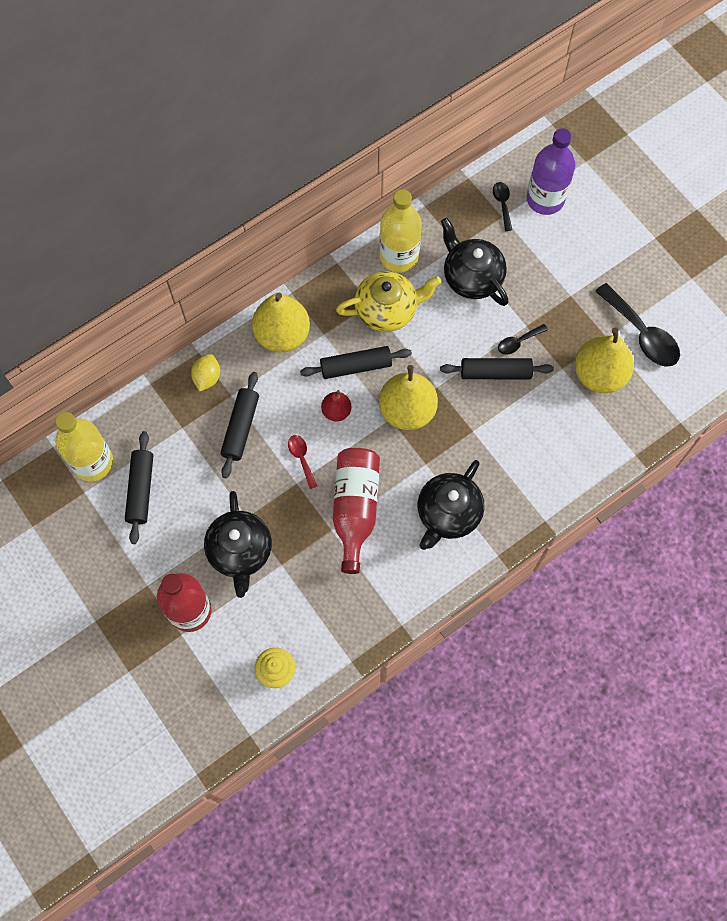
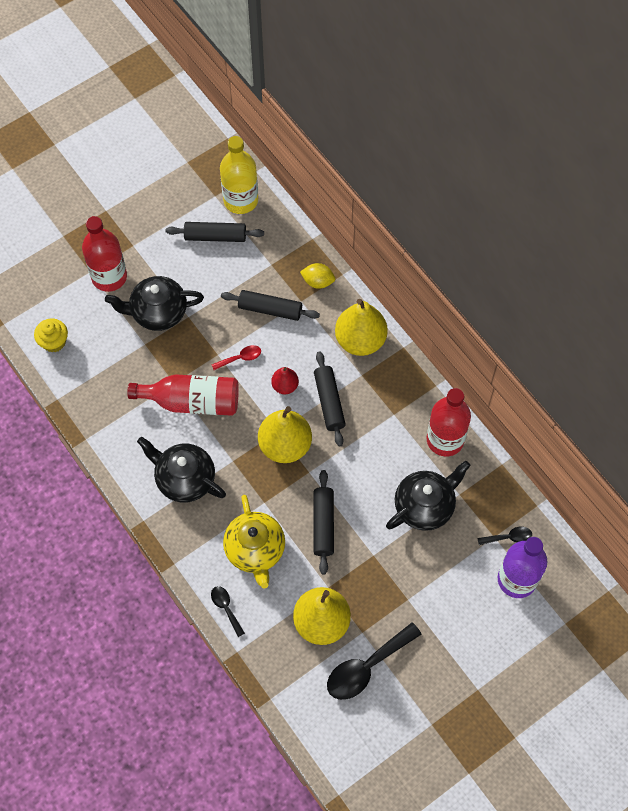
camera: 90 degrees right, 5 degrees down
yellow teapot [336,271,441,332] -> yellow teapot moved to [223,495,285,589]
yellow bottle [379,189,422,273] -> red bottle [426,388,471,457]
black spoon [498,324,548,355] -> black spoon moved to [211,586,245,637]

